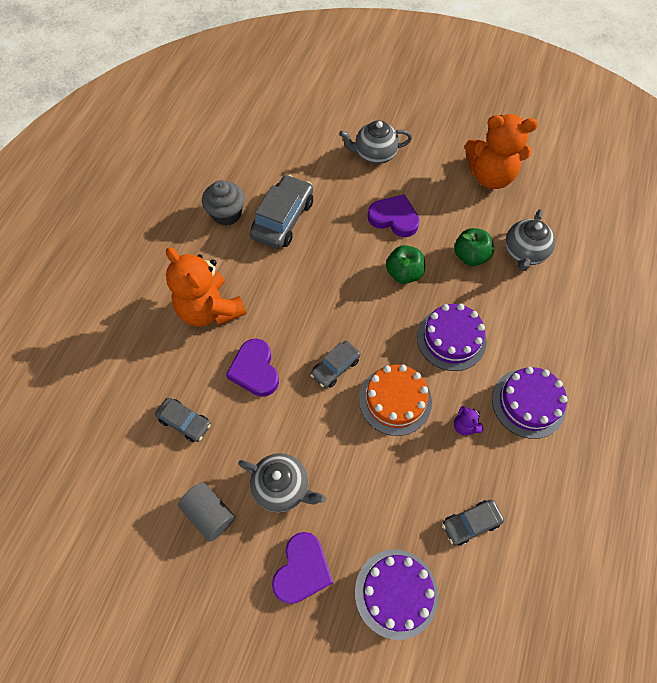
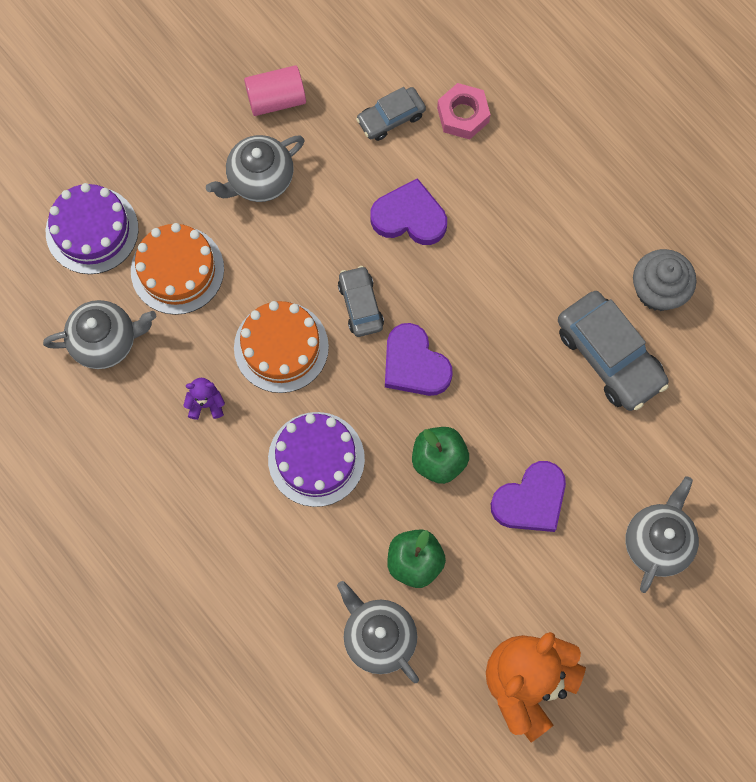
camera: 120 degrees right, 10 degrees up
orange teddy bear [166,247,246,327] -> none
grey cylinder [178,482,235,542] -> pink cylinder [244,65,306,116]
purple heart [272,532,333,604] -> purple heart moved to [385,323,453,396]
grey car [442,500,504,546] -> grey teapot [43,300,156,369]
purple cake [492,367,568,439] -> none
none -> orange cake [131,223,224,315]
none -> pink nut [437,83,491,139]

